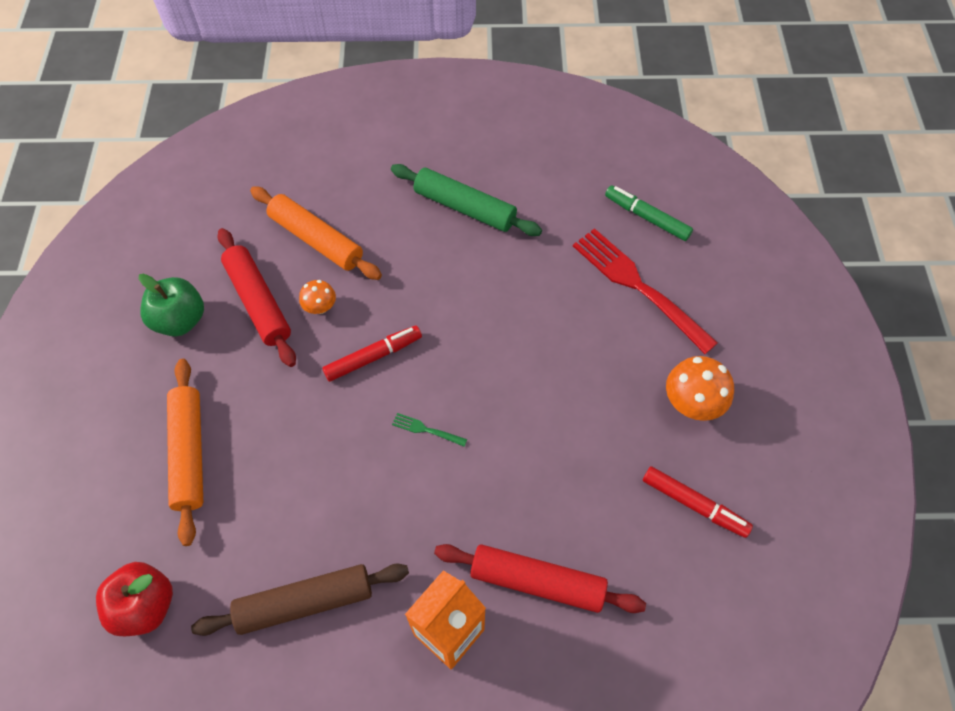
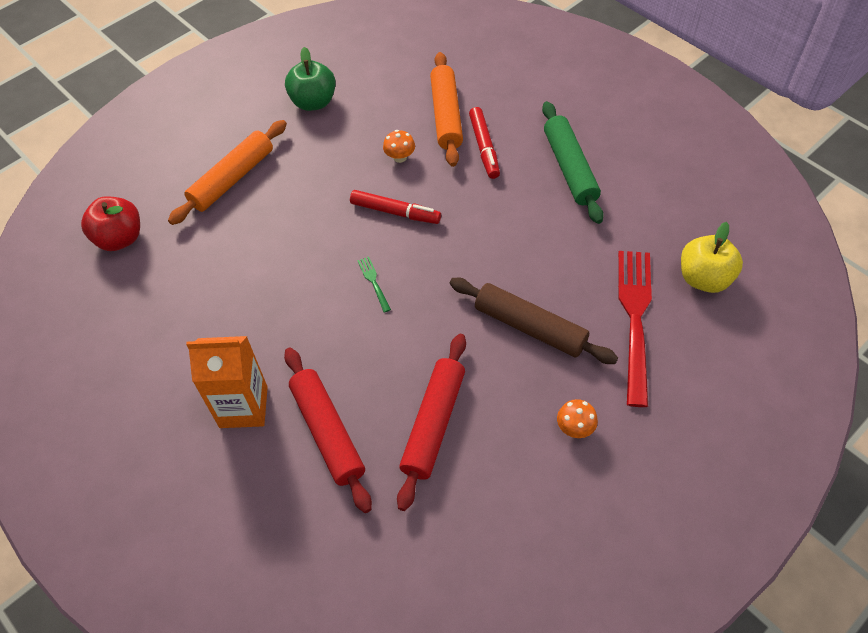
camera: 50 degrees right, 5 degrees down
brown rolling pin [191,563,409,636] -> brown rolling pin moved to [450,278,618,364]
red rolling pin [217,228,296,367] -> red rolling pin moved to [397,334,466,511]
green marker [605,185,693,241] -> yellow apple [681,222,743,293]
red marker [643,466,753,538] -> red marker moved to [469,107,500,179]
orange mushroom [666,356,734,421] -> orange mushroom [557,399,598,438], size x0.59

